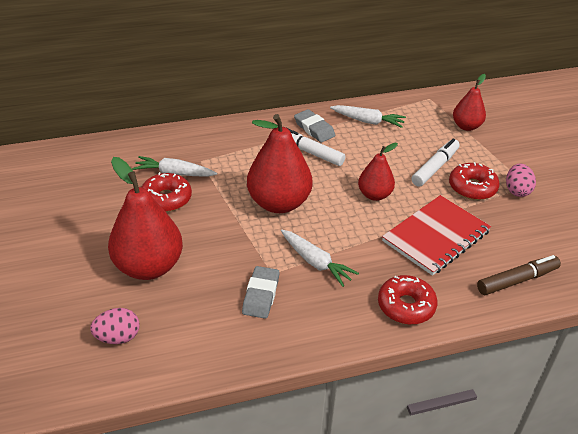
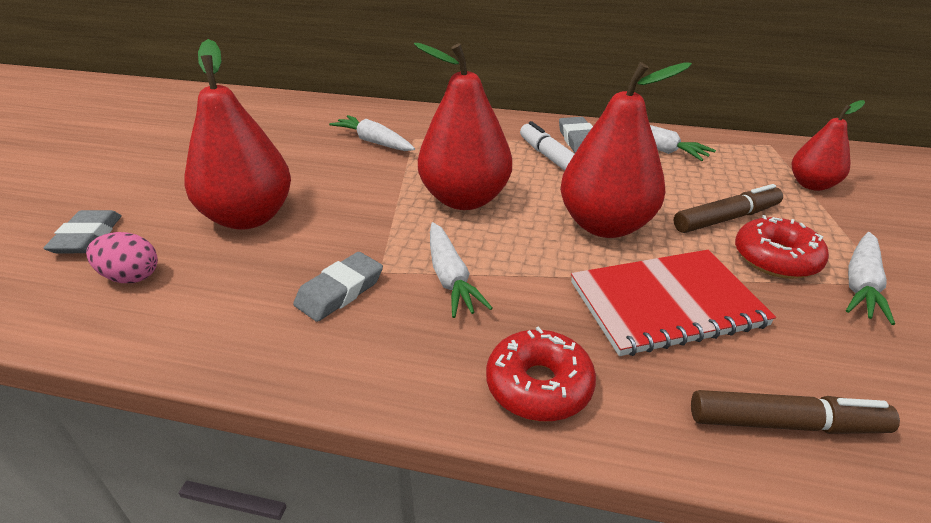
camera: 30 degrees right, 5 degrees down
red donut [142,172,192,212] -> none
red pear [358,143,398,201] -> red pear [560,62,692,238], size x1.75
white marker [411,139,460,187] -> brown marker [674,184,783,233]
pink egg [506,164,536,197] -> white carrot [846,232,895,325]
none -> grey eraser [43,210,122,253]

